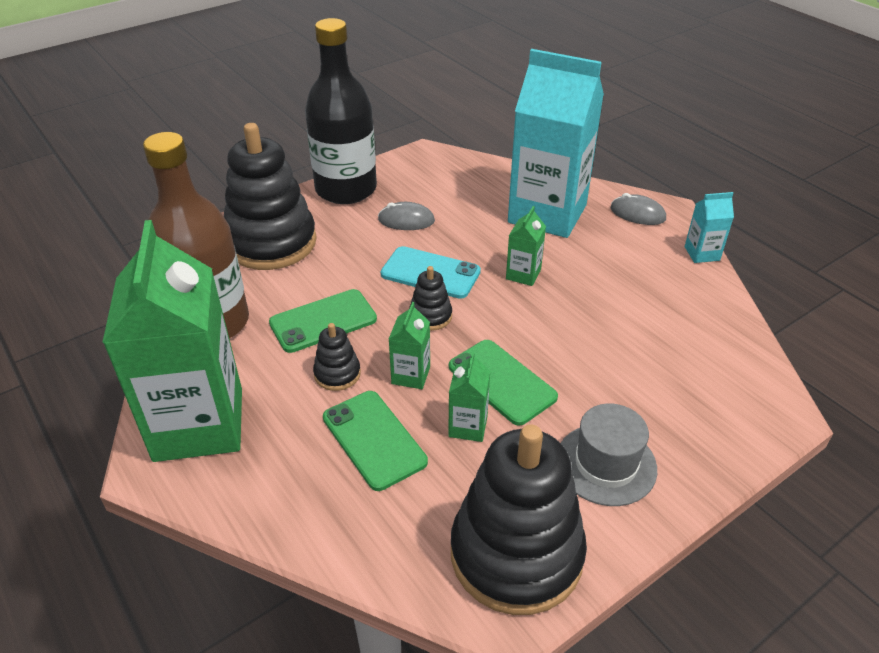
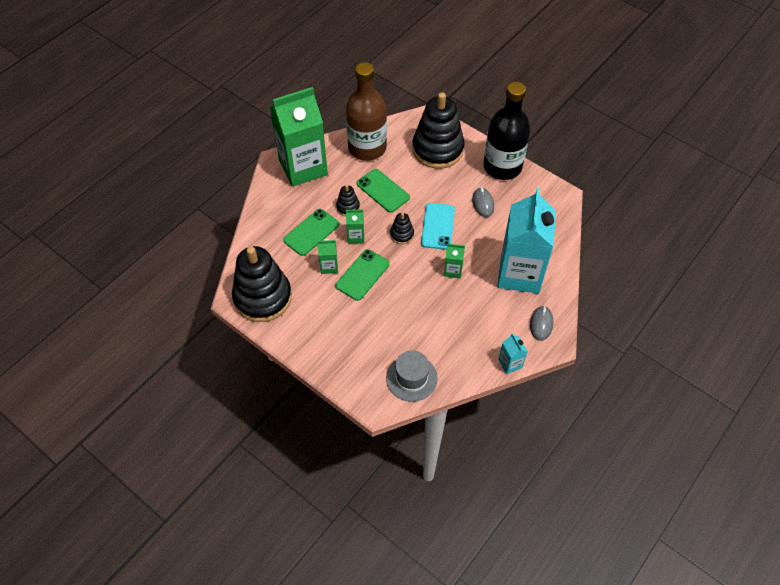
camera: 75 degrees right, 15 degrees up
grey hat [561,403,657,506] -> grey hat moved to [386,350,438,402]

